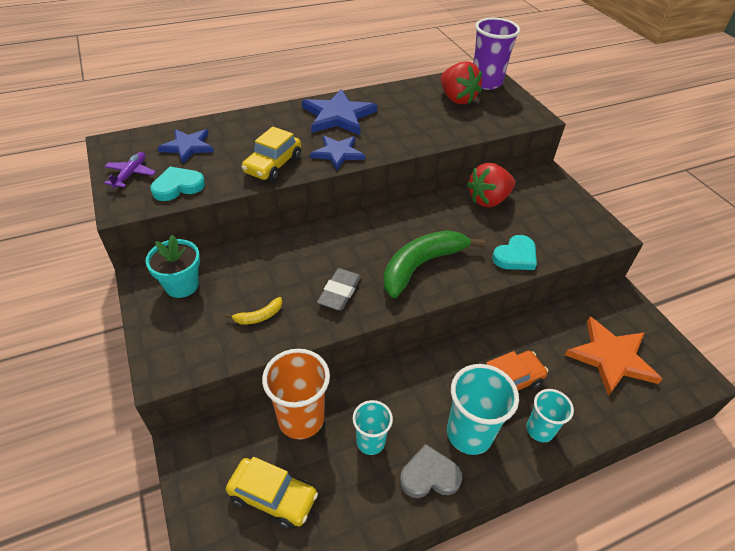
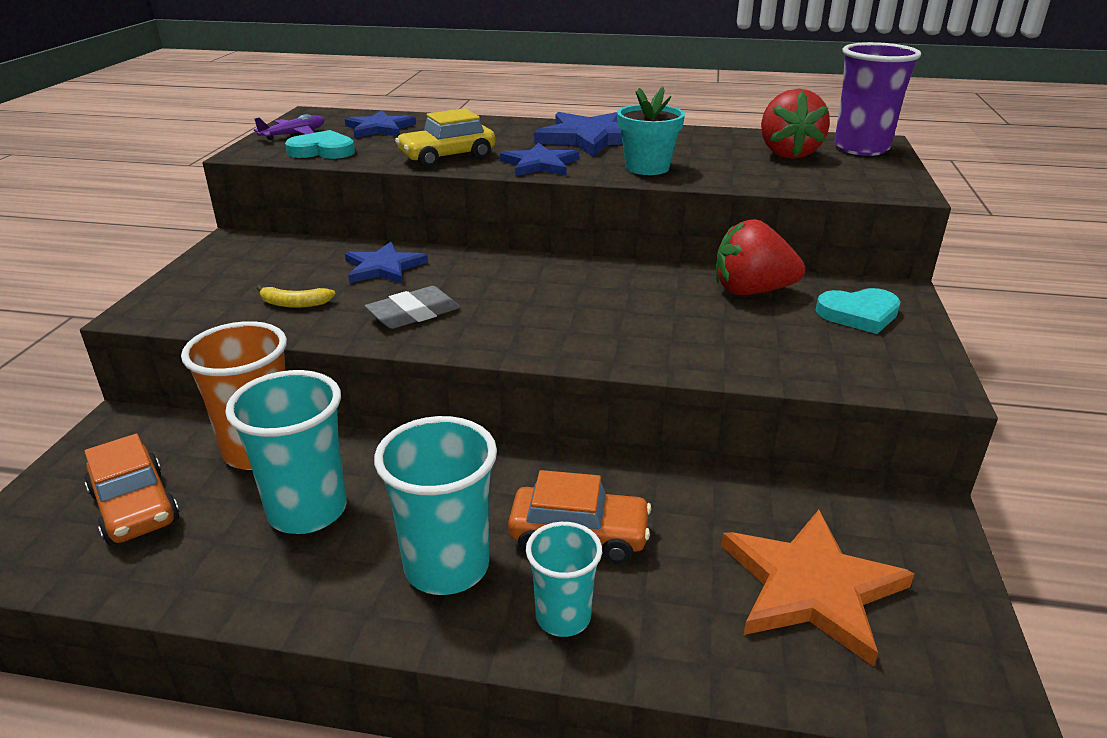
camera: 35 degrees right, 15 degrees down
turquoise flower pot [146,235,200,298] -> turquoise flower pot moved to [617,87,685,175]
yellow car [226,457,318,529] -> orange car [84,434,180,545]
turquoise cup [353,400,393,455] -> turquoise cup [225,370,347,534], size x1.64
green banana [383,230,485,298] -> none
grey heart [400,444,462,498] -> none
turquoise heart [492,235,537,270] -> turquoise heart moved to [816,288,901,334]
none -> blue star [345,242,428,284]

